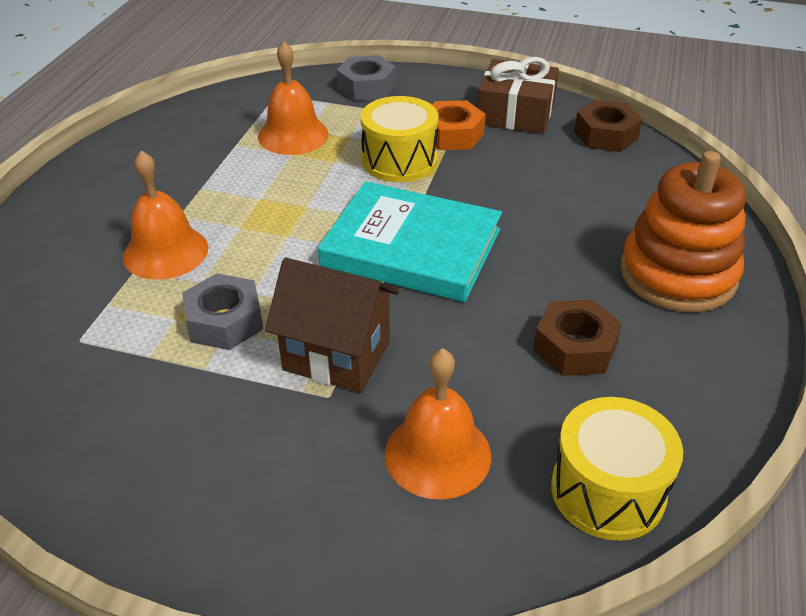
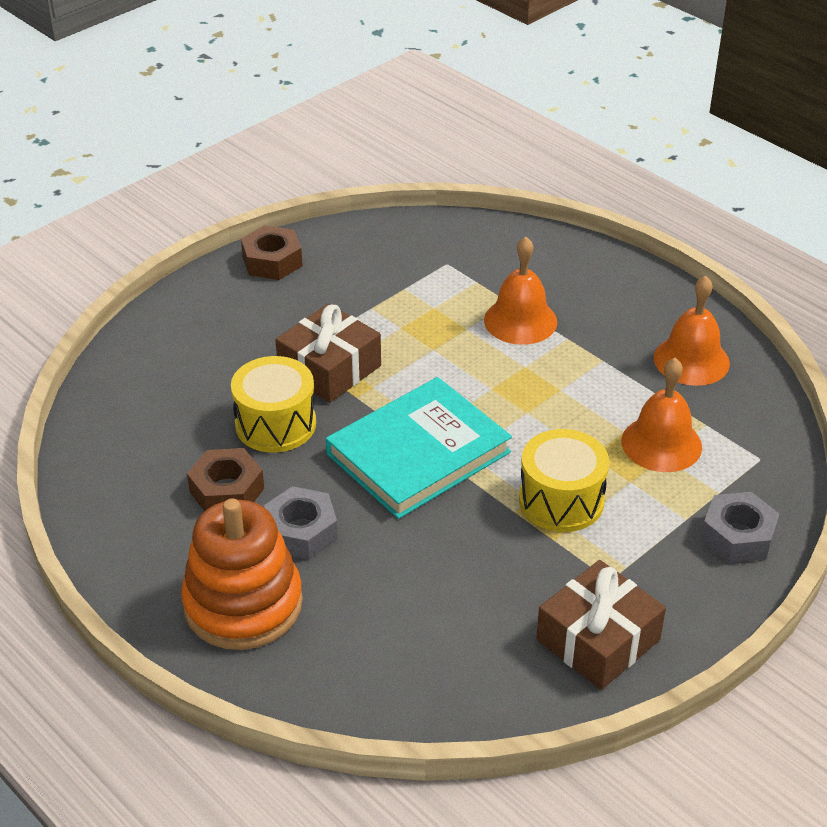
camera: 120 degrees right, 0 degrees up
grey nut [182,273,263,350] -> grey nut moved to [263,486,338,560]
brown house [265,258,399,393] -> brown gift [275,303,381,403]
orange bell [385,348,491,499] -> orange bell moved to [654,275,730,386]
orange nut [432,100,486,150] -> none
yellow drum [551,397,683,541] -> yellow drum moved to [231,356,316,453]
brown nut [574,100,643,152] -> brown nut moved to [241,225,303,280]

